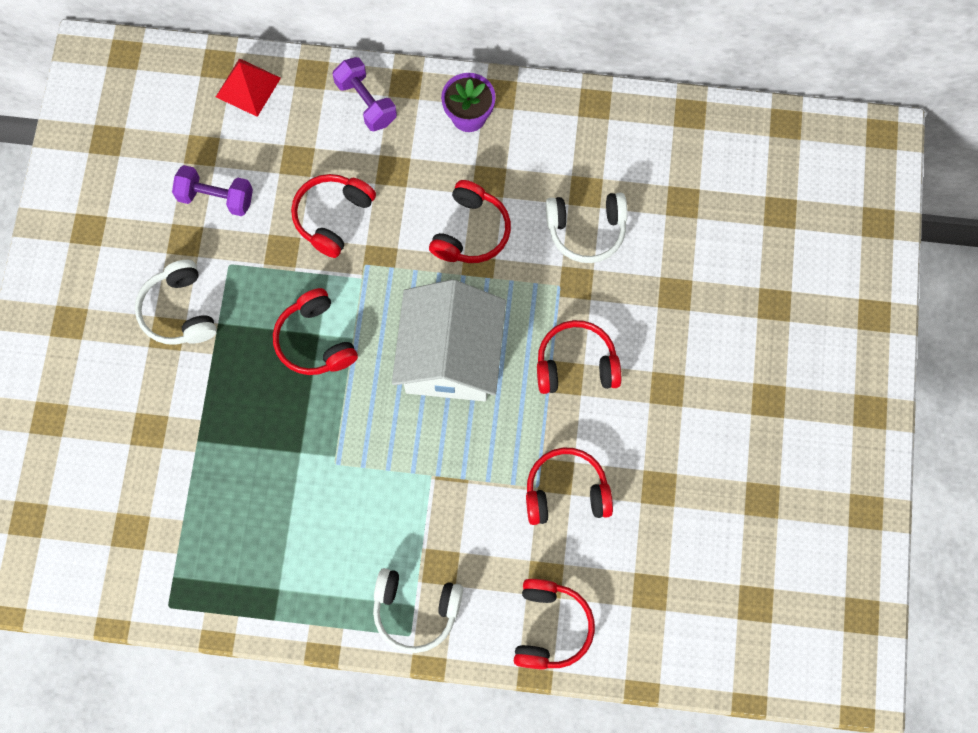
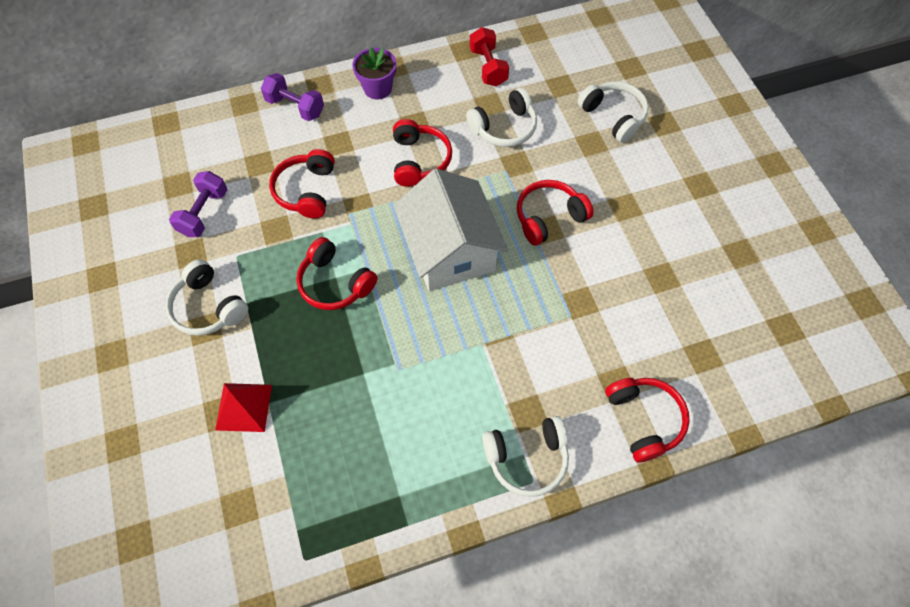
camera: 25 degrees left, 10 degrees down
purple dumbbell [172,165,253,216] -> purple dumbbell turned 60 degrees counterclockwise [169,171,227,237]
red pyramid [216,58,281,117] -> red pyramid moved to [215,383,272,432]
red headphones [526,448,613,525] -> none
none -> red dumbbell [470,27,509,86]
none -> white headphones [578,81,649,143]

